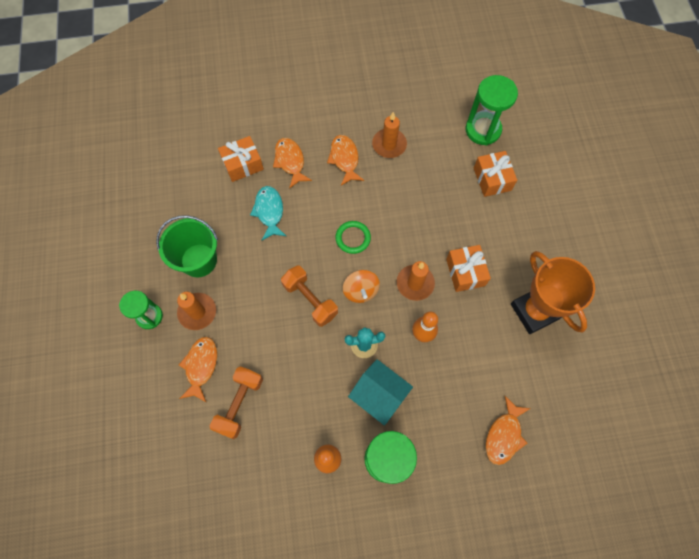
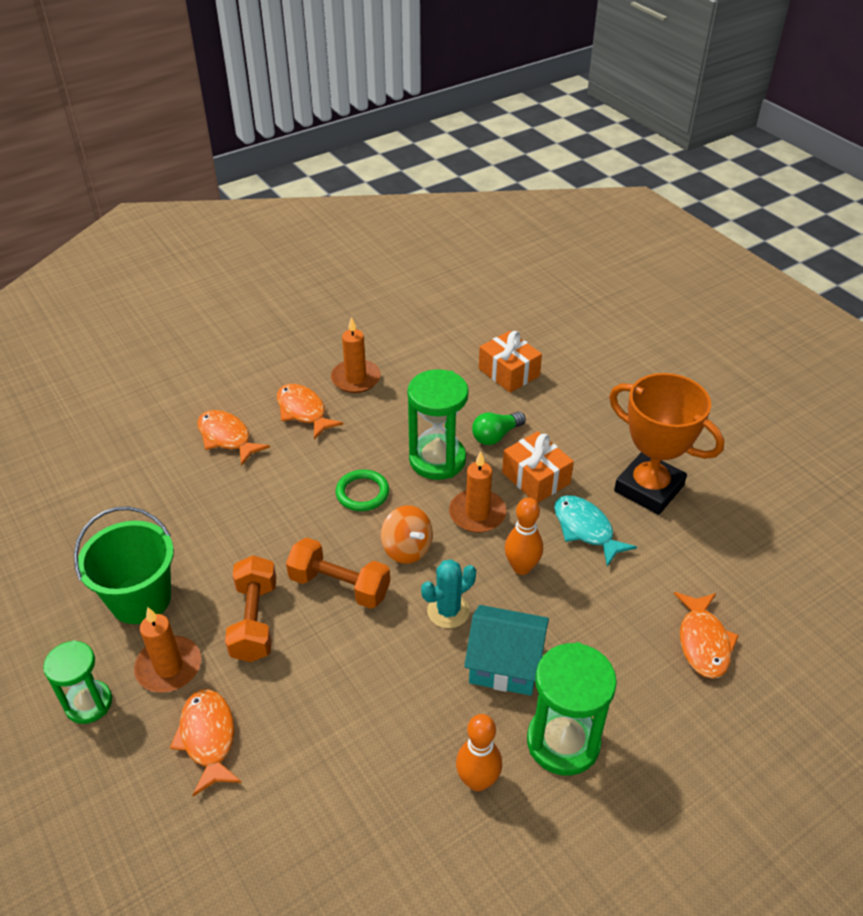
camera: 25 degrees left, 25 degrees down
orange dumbbell [210,366,263,439] -> orange dumbbell moved to [225,555,276,662]
orange gift [218,136,264,182] -> none
turquoise fish [250,186,286,240] -> turquoise fish moved to [554,495,637,566]
green hourglass [465,75,518,145] -> green hourglass moved to [408,369,468,480]
none -> green light bulb [472,412,526,445]

